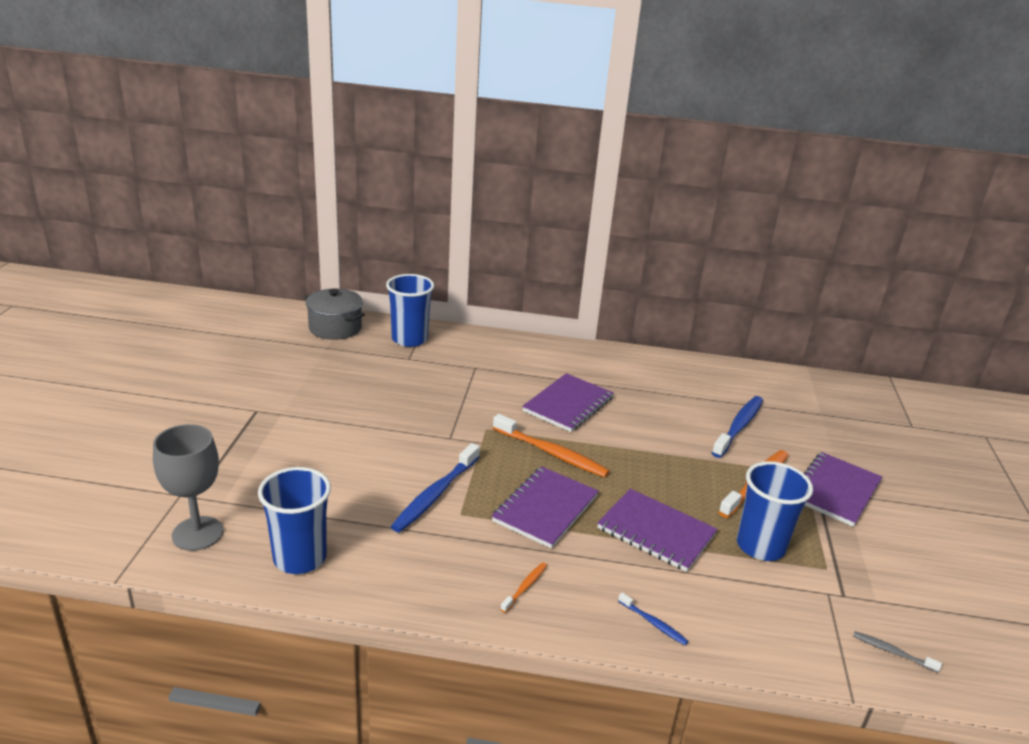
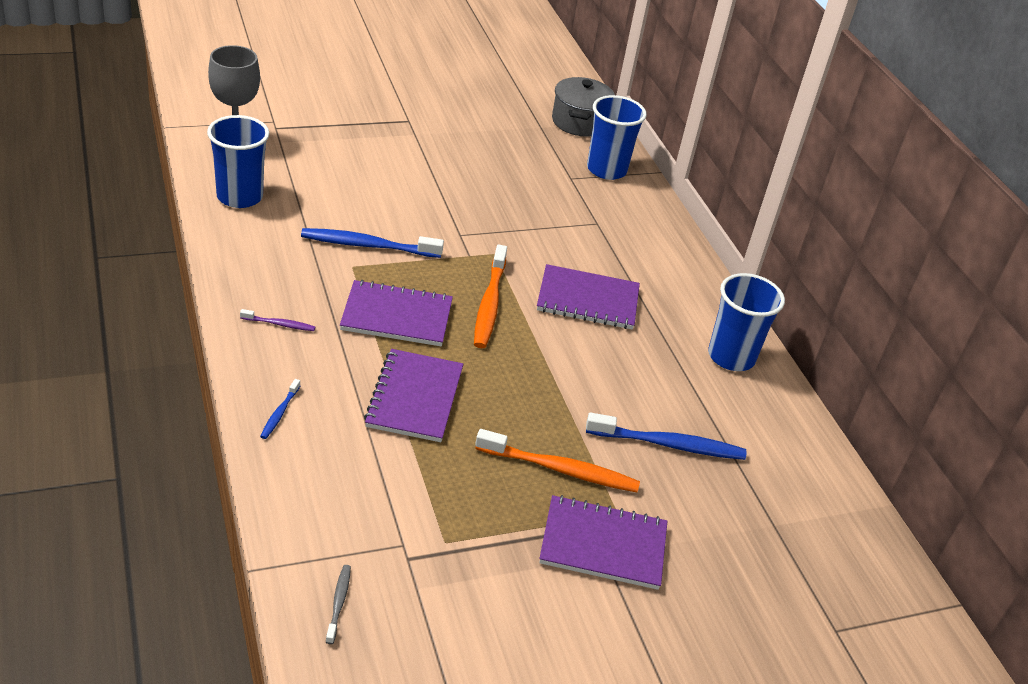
camera: 60 degrees right, 10 degrees up
orange toothbrush [500,562,547,613] -> purple toothbrush [240,309,315,331]
blue cup [737,461,813,561] -> blue cup moved to [708,273,785,371]

